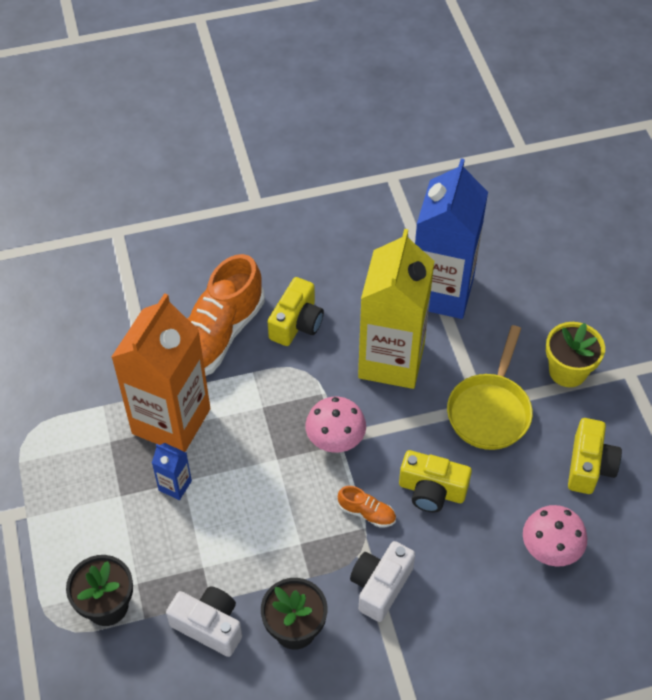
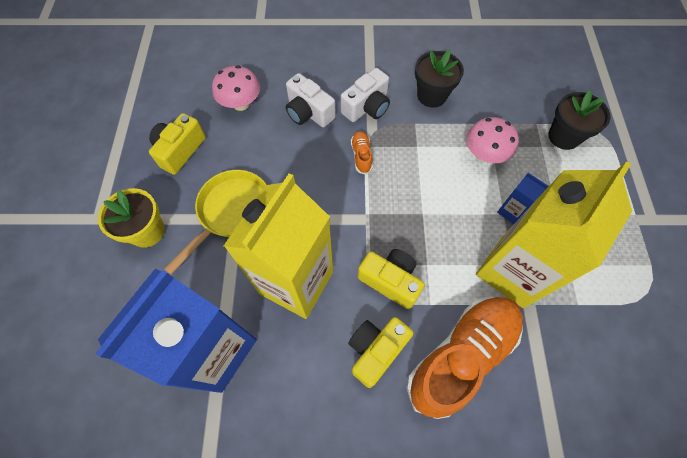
camera: 165 degrees left, 10 degrees up
orange carton [111,293,210,452] -> yellow carton [476,162,632,308]
white camera [166,586,242,657] -> white camera moved to [286,73,336,127]
pink mushroom [305,397,366,453] -> pink mushroom moved to [466,117,519,163]
orange shoe [338,486,396,528] -> orange shoe turned 45 degrees clockwise [351,131,373,175]
yellow camera [399,450,472,513] -> yellow camera moved to [358,249,425,309]

